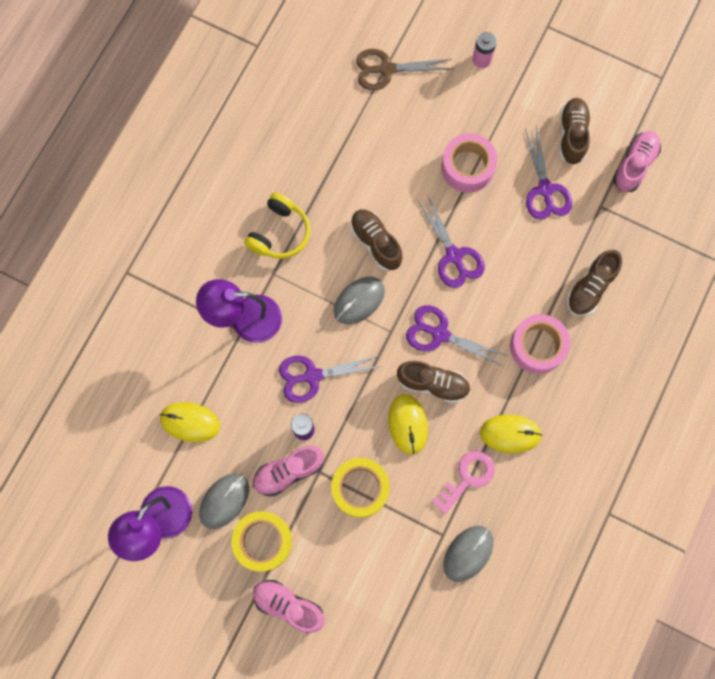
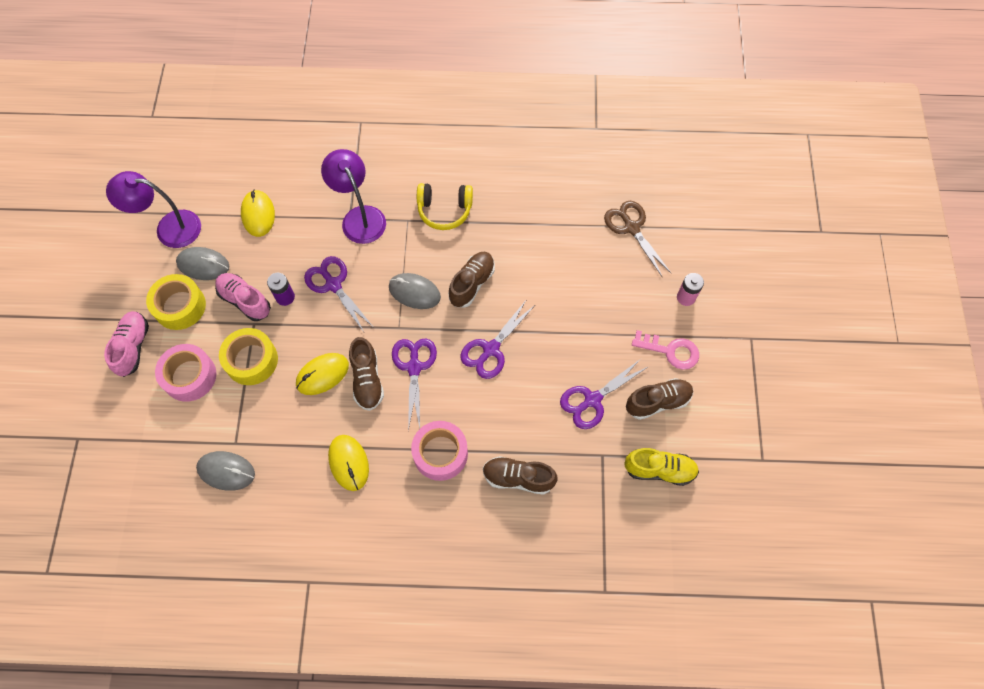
camera: 65 degrees right, 10 degrees down
pink key [432,450,495,515] -> pink key moved to [632,330,699,370]
pink tape [441,133,497,193] -> pink tape moved to [155,344,216,402]
pink shoe [613,131,661,192] -> yellow shoe [624,448,699,486]

